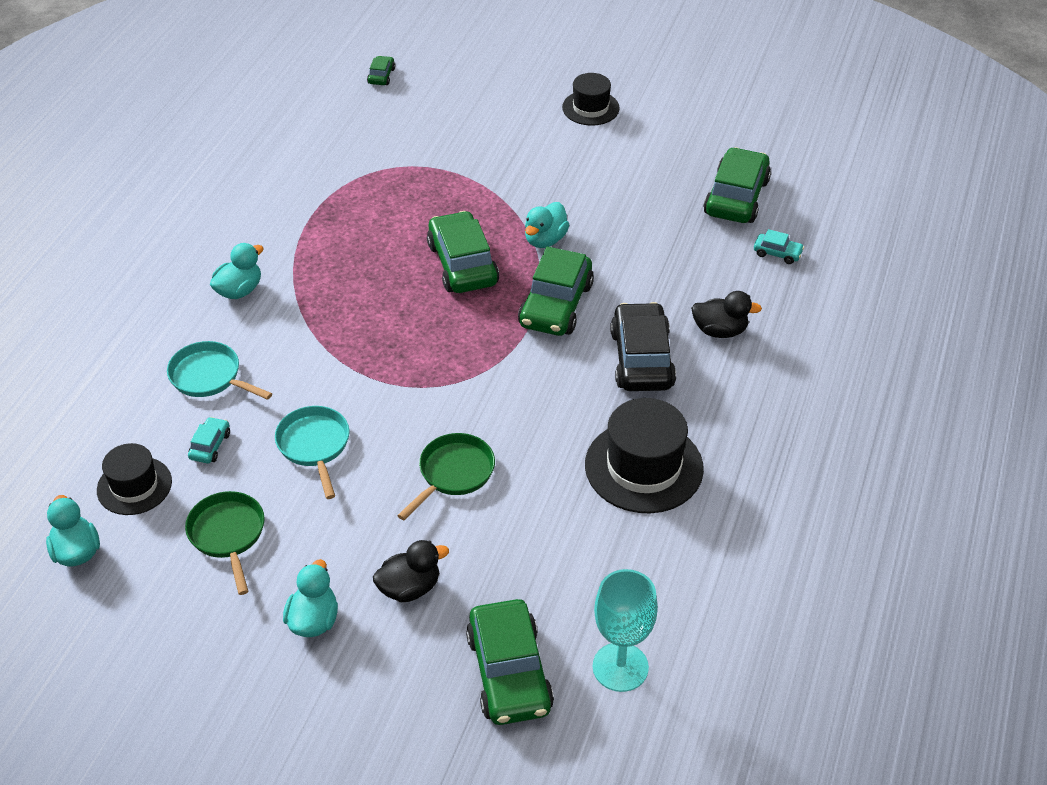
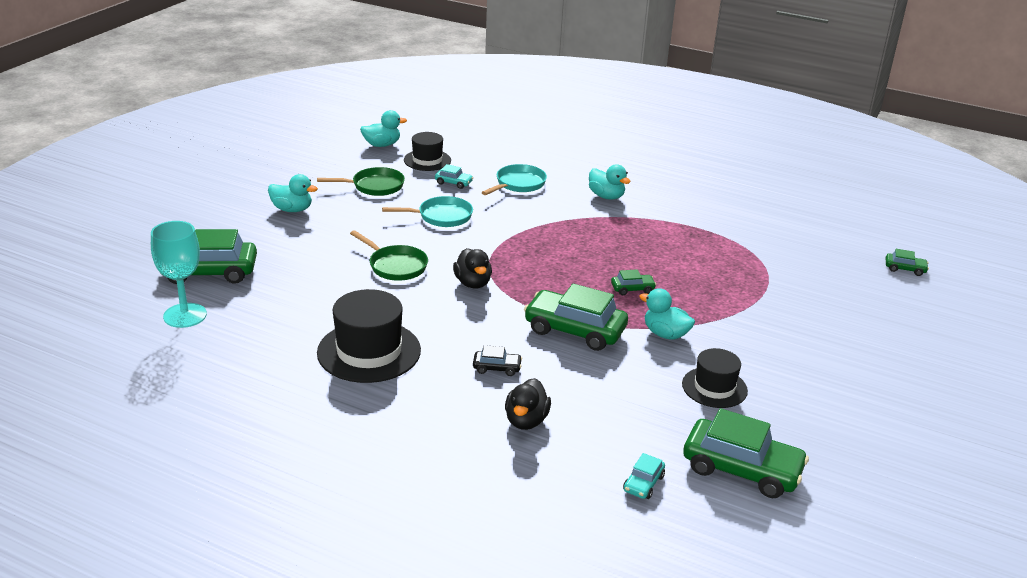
camera: 95 degrees right, 15 degrees down
black duck [373,540,449,602] -> black duck moved to [453,248,492,288]
green car [427,211,499,293] -> green car [611,269,656,295], size x0.46
black hat [562,73,620,126] -> black hat moved to [682,348,748,408]
black car [610,302,676,391] -> black car [473,345,522,376], size x0.46

